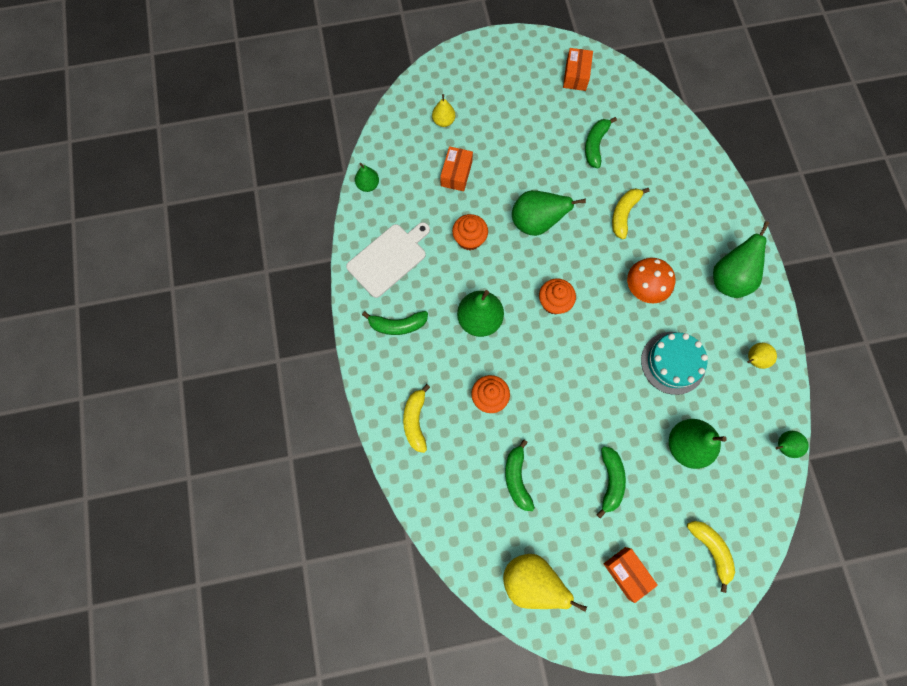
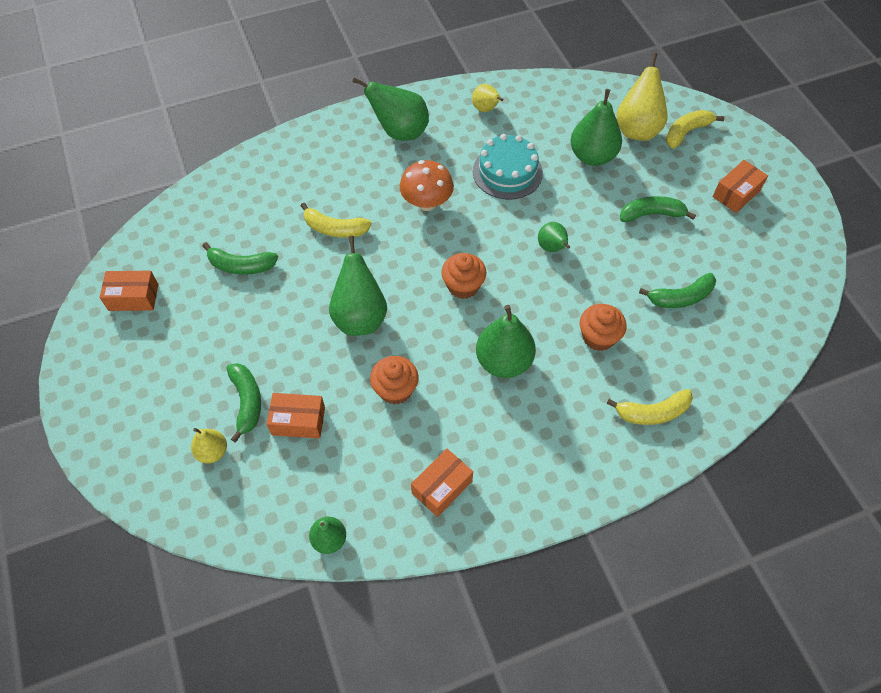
camera: 100 degrees left, 15 degrees down
white cutting board [346,222,430,298] -> orange box [411,449,473,517]
green banana [362,311,428,335] -> green banana moved to [226,363,261,443]
yellow pear [503,554,587,612] -> yellow pear moved to [616,53,668,141]
green pear [776,431,809,458] -> green pear moved to [538,222,570,252]

